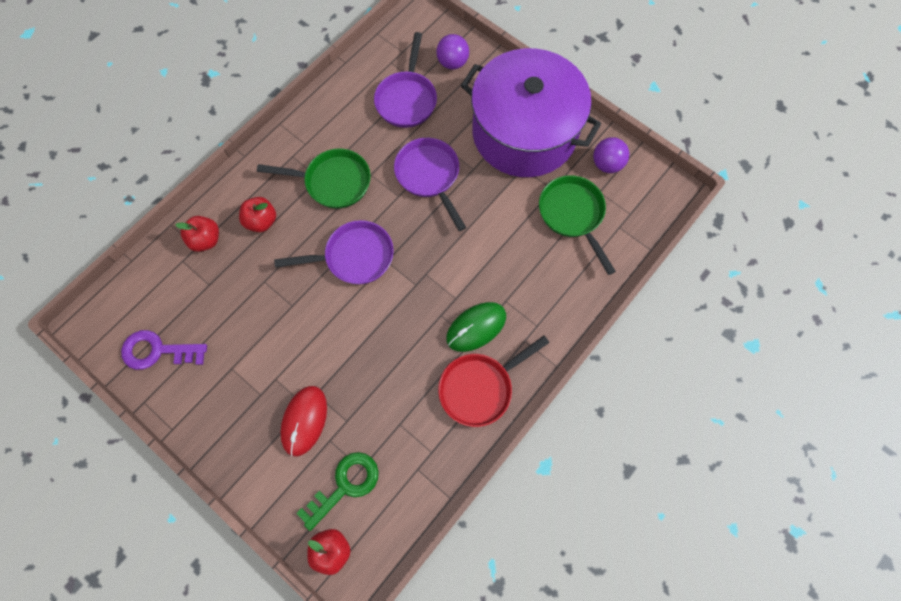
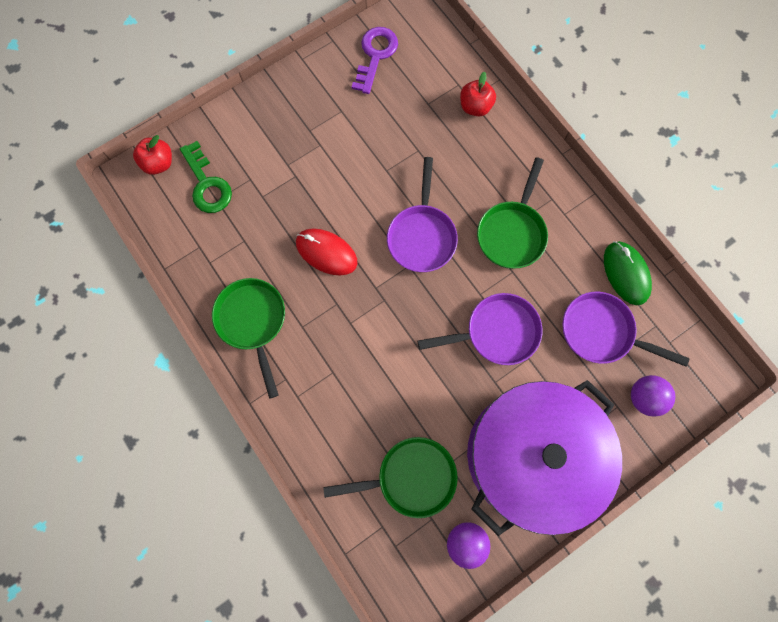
camera: 105 degrees right, 5 degrees up
red apple [239,197,276,232] -> none
red mouse [280,386,327,456] -> red mouse moved to [296,228,358,275]
red pan [438,336,549,427] -> green pan [212,278,285,399]
green mouse [446,302,506,352] -> green mouse moved to [604,241,652,305]

